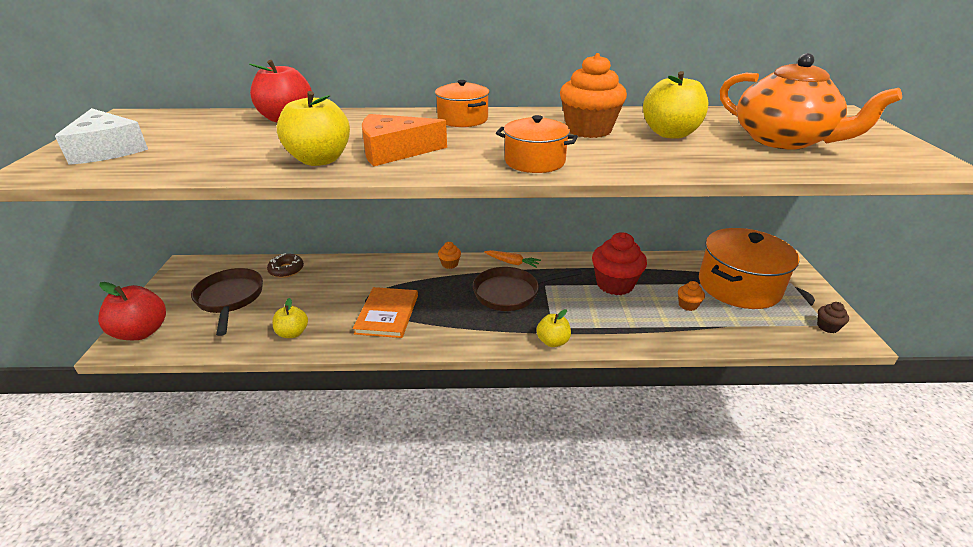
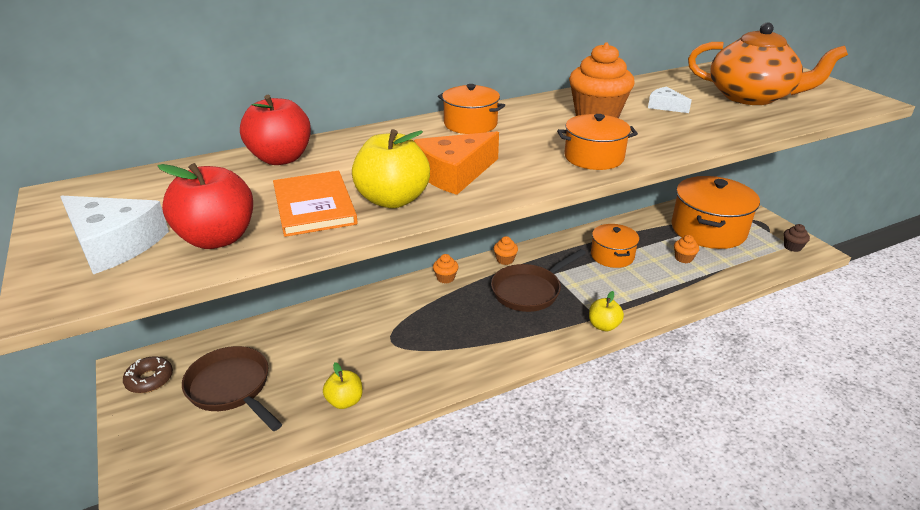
camera: 25 degrees left, 0 degrees up
red apple [98,282,166,340] -> red apple moved to [158,163,253,249]
brown donut [267,253,304,278] -> brown donut moved to [123,356,173,393]
orange book [353,287,418,338] -> orange book moved to [273,171,358,237]
orange carrot [484,250,541,268] -> orange cupcake [494,236,518,265]
red cupcake [592,232,647,295] -> orange pot [591,224,639,268]
yellow apple [643,71,708,139] -> white cheese [648,87,692,113]

